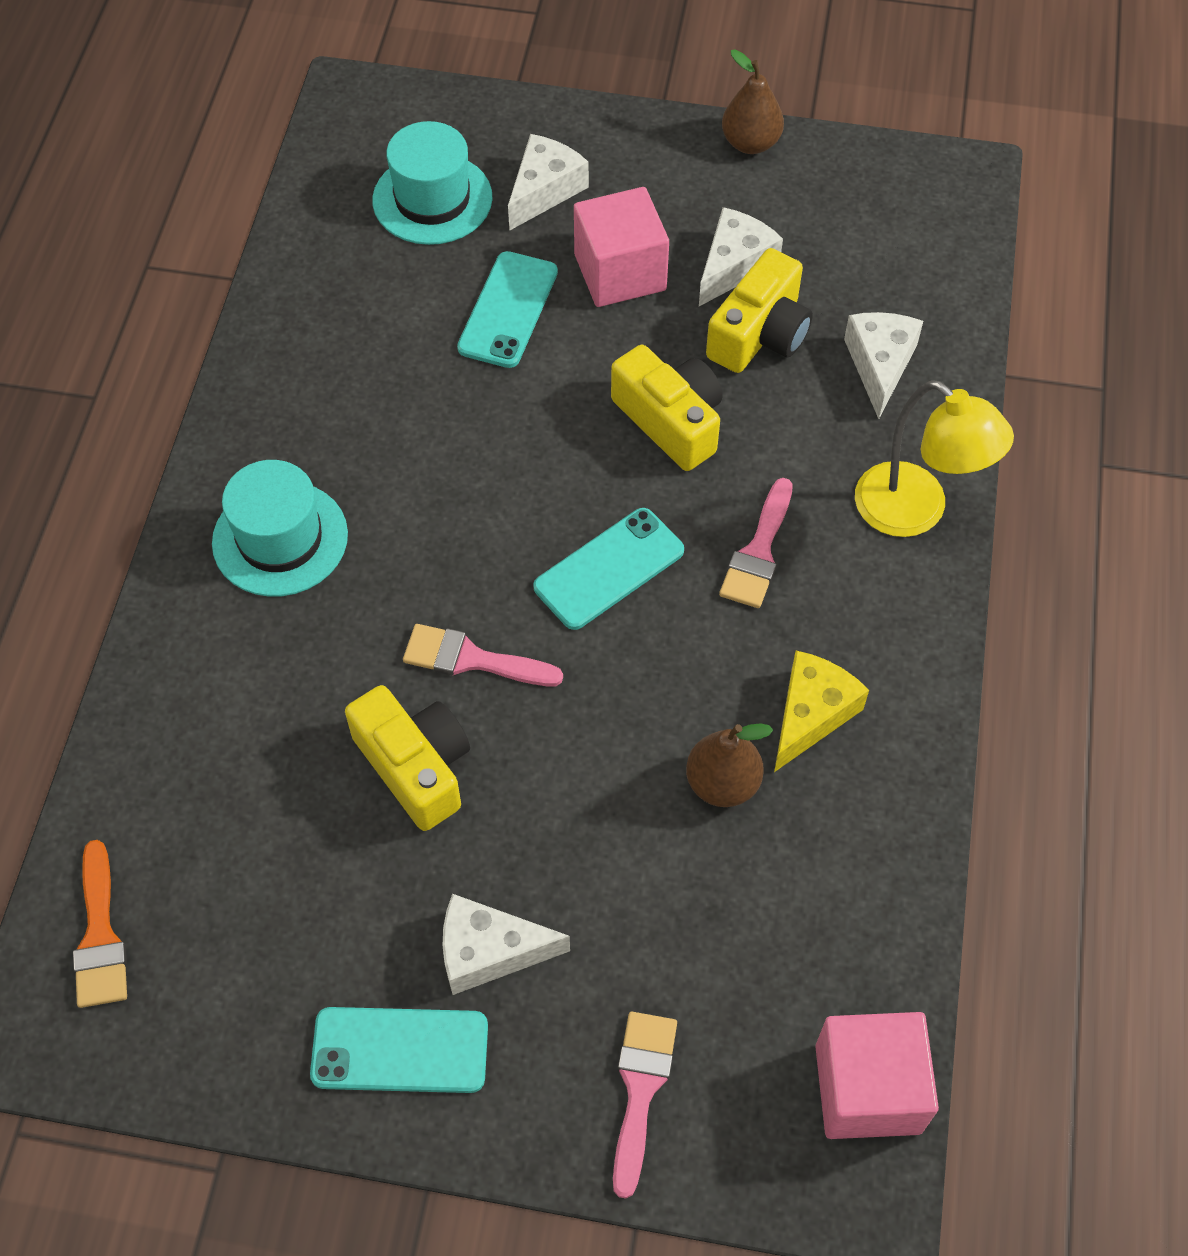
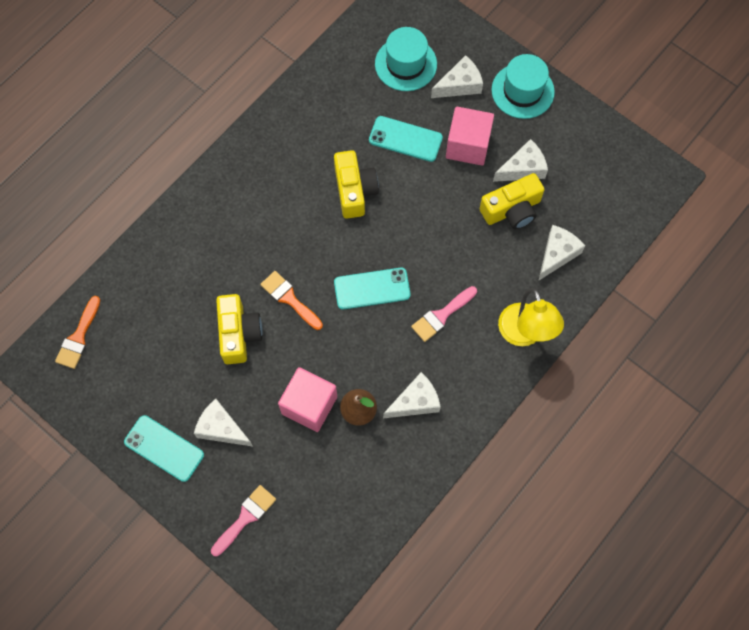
camera: 30 degrees right, 10 degrees up
turquoise hat [212,460,348,597] -> turquoise hat moved to [491,54,555,119]
pink brush [403,624,563,686] -> orange brush [260,271,323,330]
turquoise phone [457,251,558,368] -> turquoise phone turned 60 degrees clockwise [369,116,443,162]
yellow camera [611,345,723,471] -> yellow camera moved to [334,150,379,219]
brown pear [722,49,784,154] -> none
yellow cheese [774,651,869,772] -> white cheese [383,372,441,418]
pink cube [815,1012,939,1139] -> pink cube moved to [278,367,337,432]

